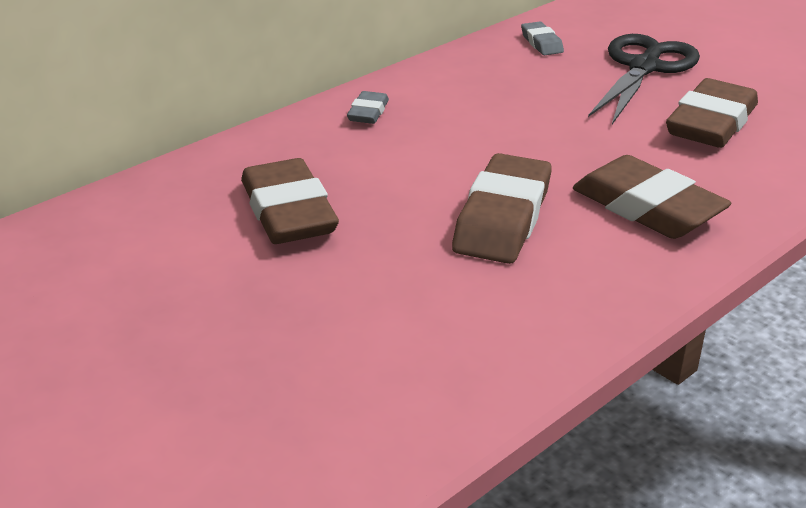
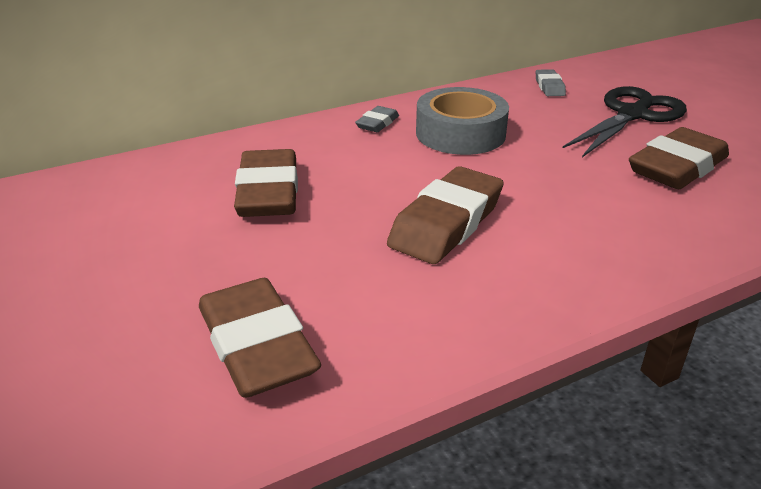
camera: 15 degrees right, 0 degrees up
brown eraser [573,155,731,239] -> brown eraser moved to [199,278,321,398]
none -> grey tape [416,87,509,155]

